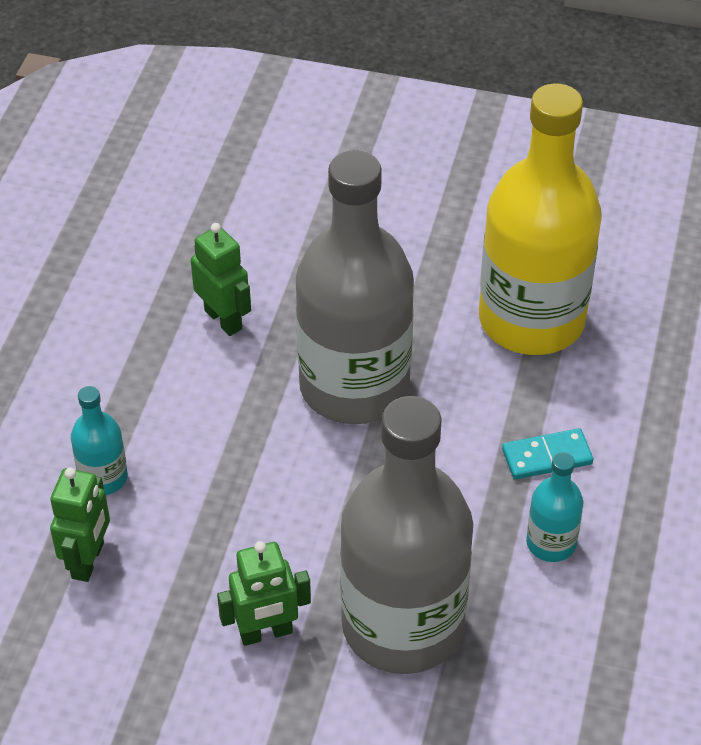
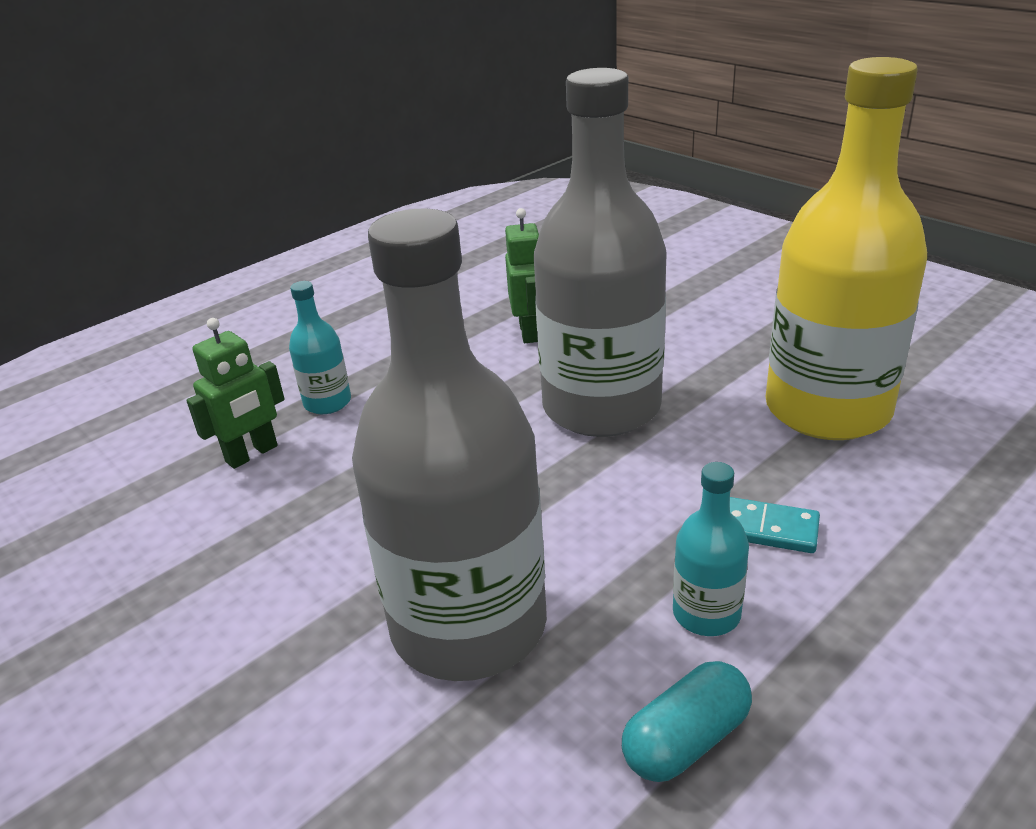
camera: 35 degrees right, 15 degrees down
green robot [217,541,311,646] -> none
none -> turquoise capsule [622,661,752,782]

